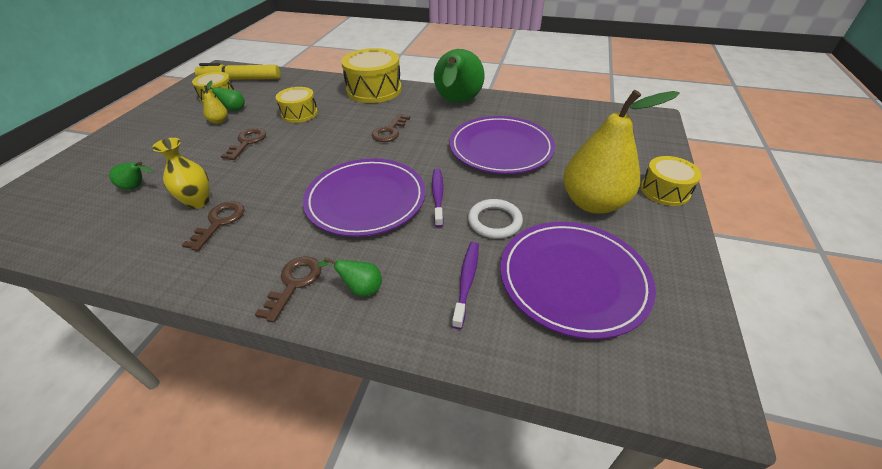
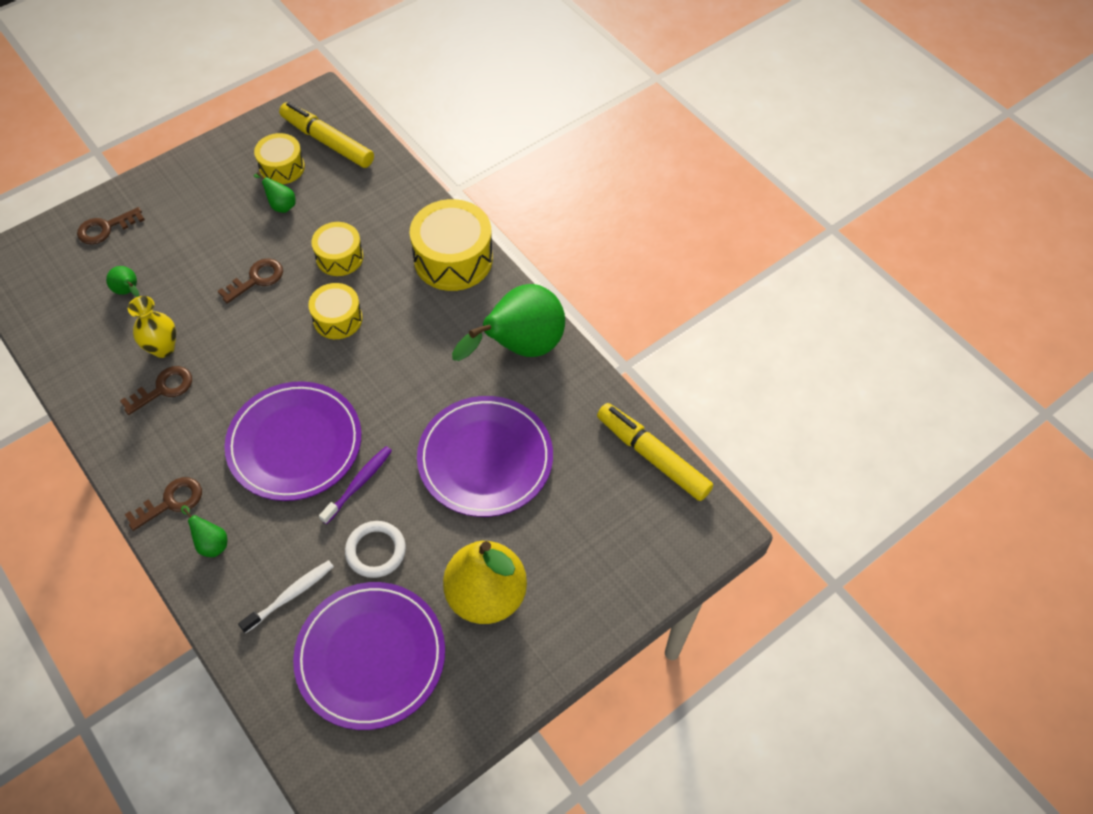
camera: 35 degrees right, 15 degrees up
yellow pear [203,81,228,124] -> none
brown key [372,114,410,142] -> brown key moved to [77,207,145,245]
purple toothbrush [452,242,479,329] -> white toothbrush [238,560,334,633]
yellow drum [641,156,702,206] -> yellow drum moved to [308,283,362,339]
none -> yellow marker [597,403,713,501]

